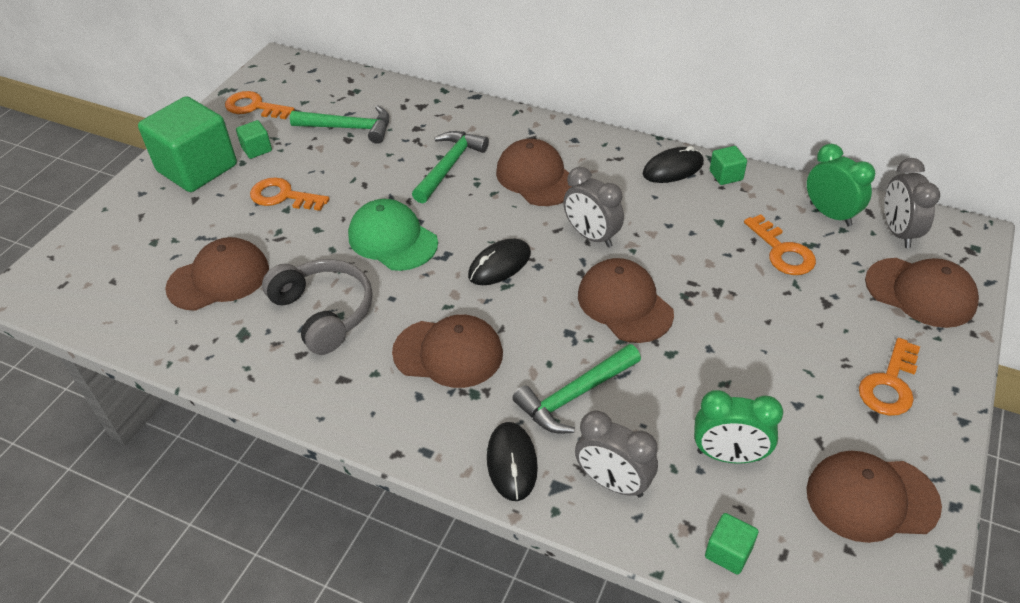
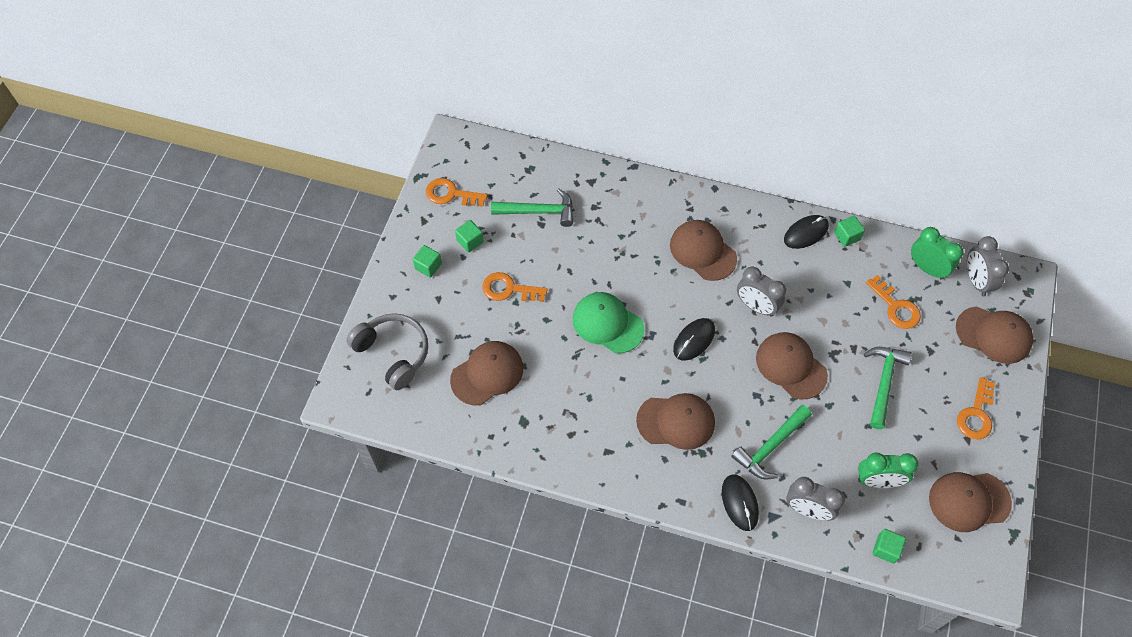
camera: 10 degrees left, 15 degrees up
green cube [138,96,237,192] -> green cube [413,245,442,277], size x0.42
grey headphones [262,259,373,355] -> grey headphones moved to [346,313,428,390]
green hammer [412,131,489,204] -> green hammer moved to [864,347,912,429]

